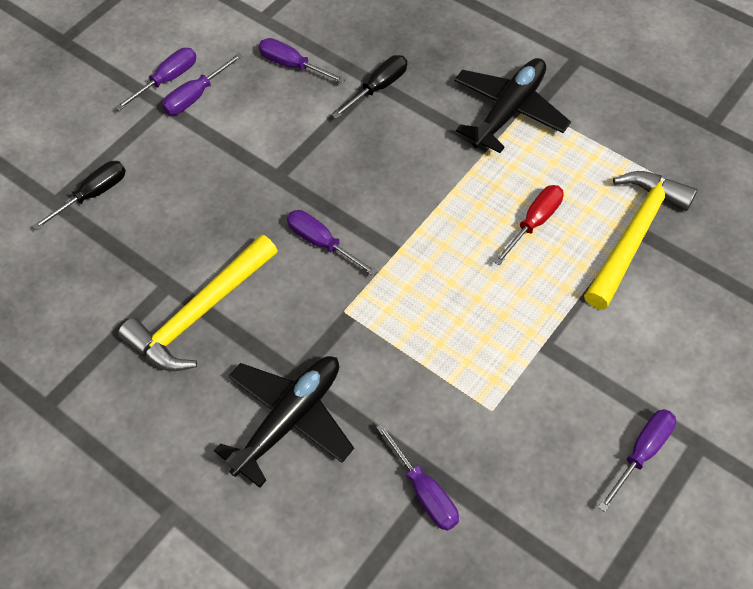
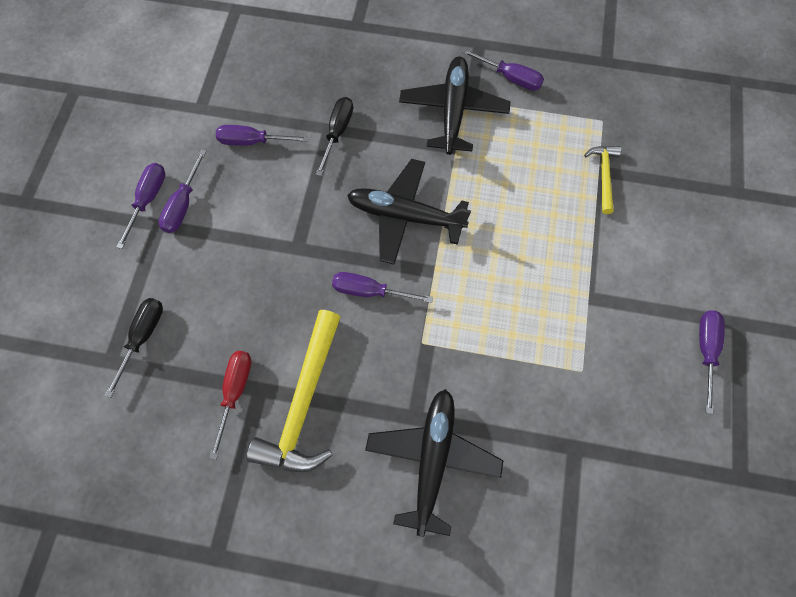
camera: 30 degrees left, 10 degrees up
purple screwdriver [376,423,459,531] -> purple screwdriver moved to [461,48,544,91]
red screwdriver [494,185,564,265] -> red screwdriver moved to [210,351,252,460]
yellow hammer [584,171,698,310] -> yellow hammer [584,146,621,214], size x0.53
none -> black plane [347,159,471,265]

